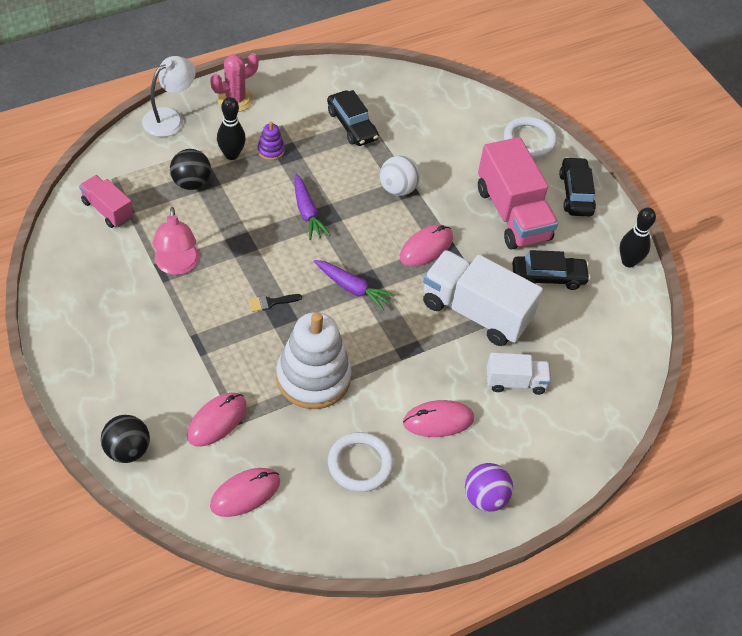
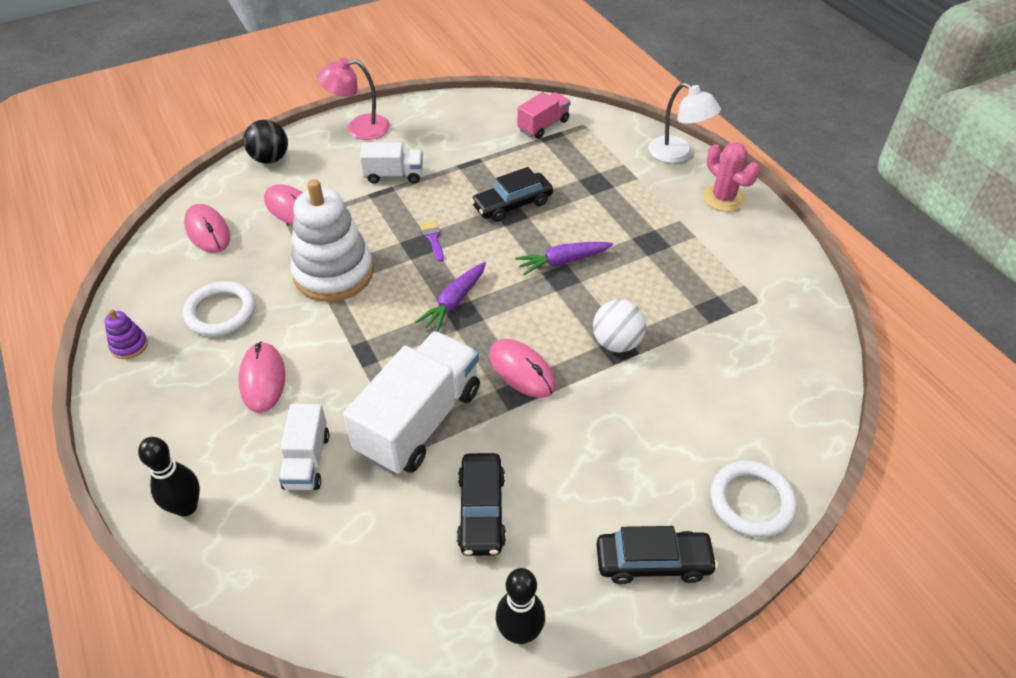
camera: 95 degrees right, 5 degrees down
pink lamp [152,207,199,275] -> pink lamp moved to [317,57,390,140]
black ball [170,149,211,190] -> none
black bowling pin [217,97,246,160] -> black bowling pin moved to [138,437,200,517]
black brush [248,294,302,312] -> purple brush [420,220,444,262]
purple stacking toy [257,122,285,160] -> purple stacking toy moved to [104,309,148,359]
black car [327,90,379,146] -> black car moved to [471,167,553,222]
purple ball [465,463,513,512] -> none
pink truck [478,137,558,250] -> none
none -> white truck [360,142,423,184]

